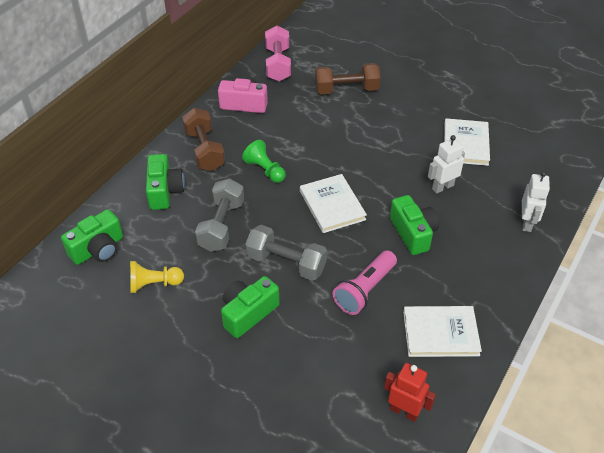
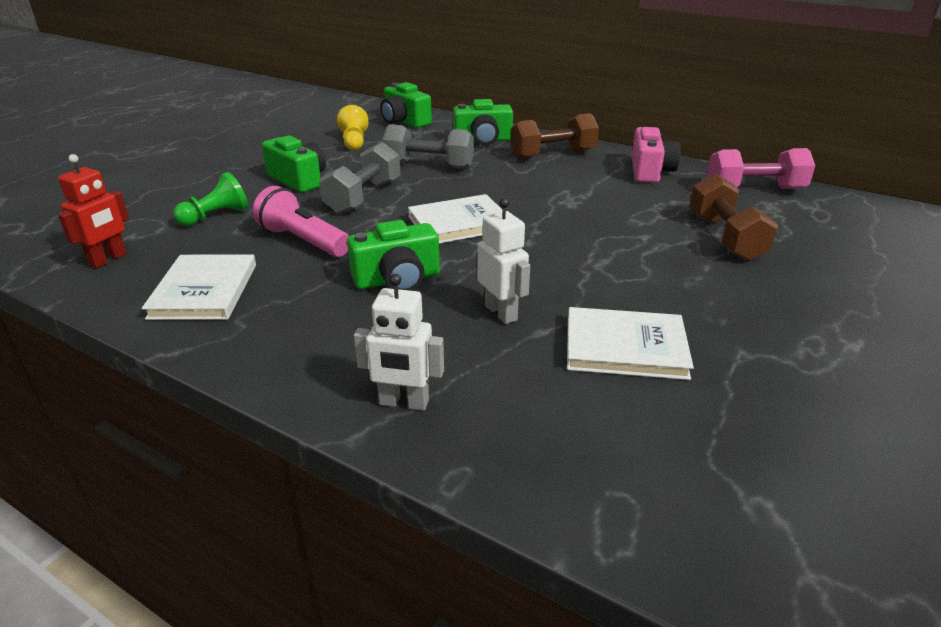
camera: 90 degrees right, 15 degrees down
green pawn [242,140,286,183] -> green pawn moved to [174,172,248,226]

